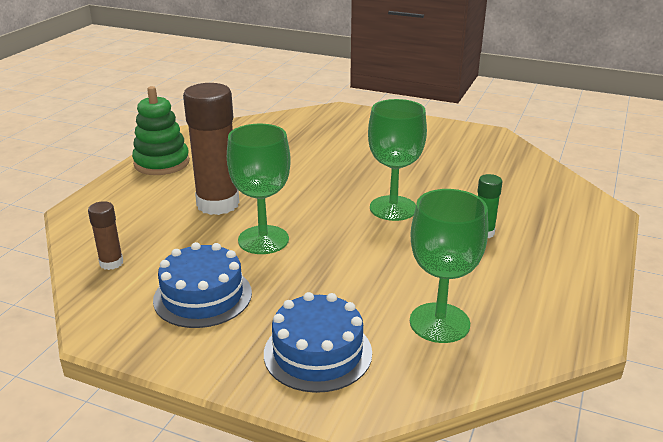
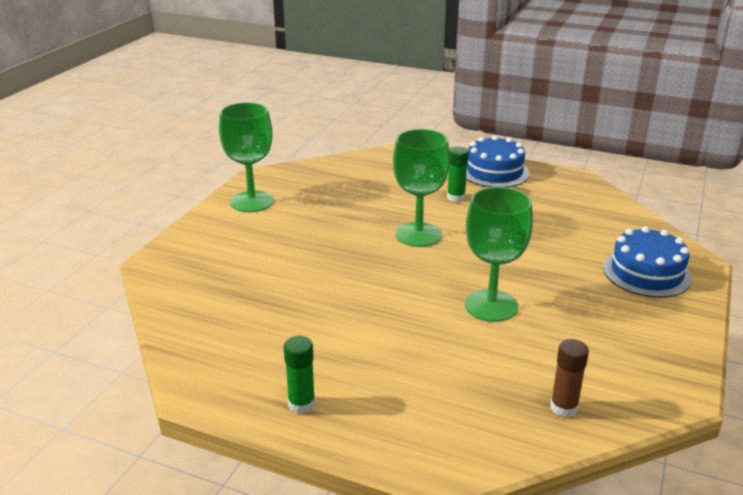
camera: 90 degrees left, 0 degrees up
green stacking toy [132,86,190,175] -> green glue stick [283,336,315,414]
blue cake [153,242,252,328] -> blue cake moved to [466,135,529,187]
brown glue stick [183,83,239,215] -> none
green goblet [410,189,488,343] -> green goblet moved to [219,102,274,212]

